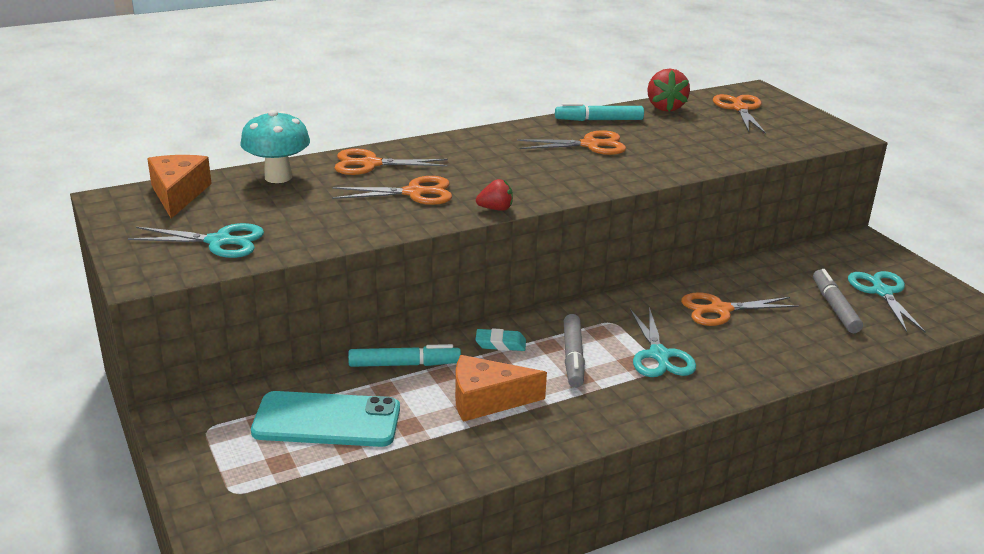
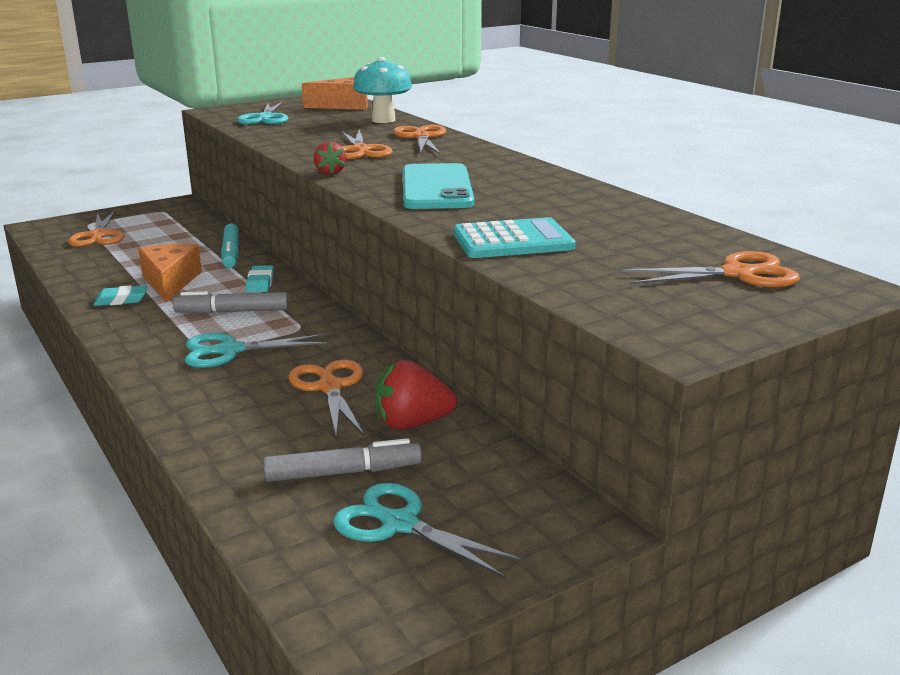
camera: 85 degrees right, 5 degrees down
turquoise phone [251,391,400,447] -> turquoise phone moved to [403,163,474,209]
orange scissors [517,130,626,155] -> orange scissors moved to [68,211,124,247]
turquoise marker [555,103,644,121] -> none
red strawberry [647,68,690,112] -> red strawberry moved to [375,360,457,430]
turquoise scissors [848,271,926,333] -> turquoise scissors turned 135 degrees counterclockwise [333,483,523,578]
none -> turquoise eraser [94,285,147,306]
none -> turquoise calculator [453,217,576,258]

